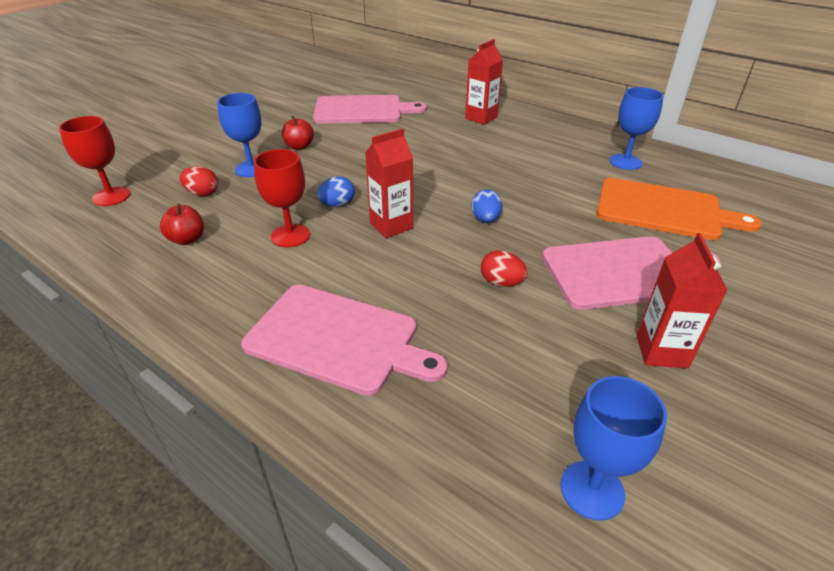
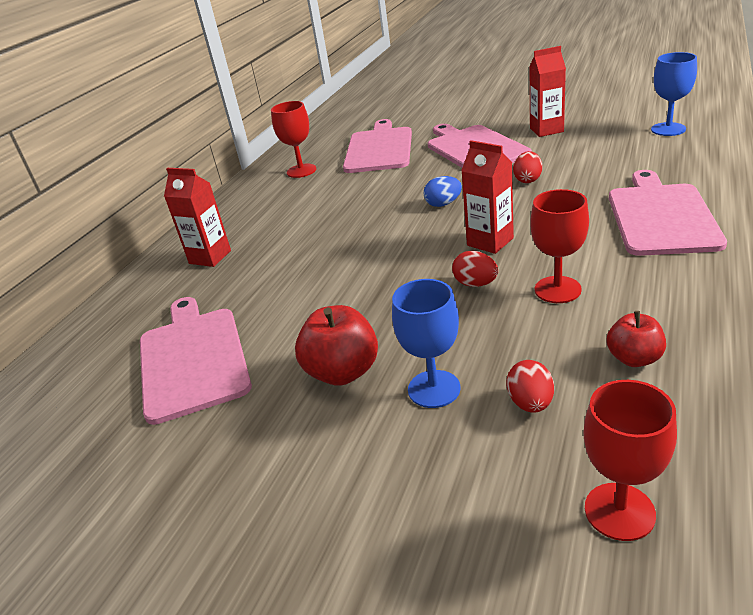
camera: 100 degrees left, 5 degrees down
red apple [282,115,314,150] -> red apple [295,305,378,385], size x1.57
blue egg [317,176,355,207] -> red egg [452,251,498,287]
orange cutting board [596,178,762,240] -> pink cutting board [343,119,412,173]
blue goblet [609,87,664,170] -> red goblet [271,101,316,178]

